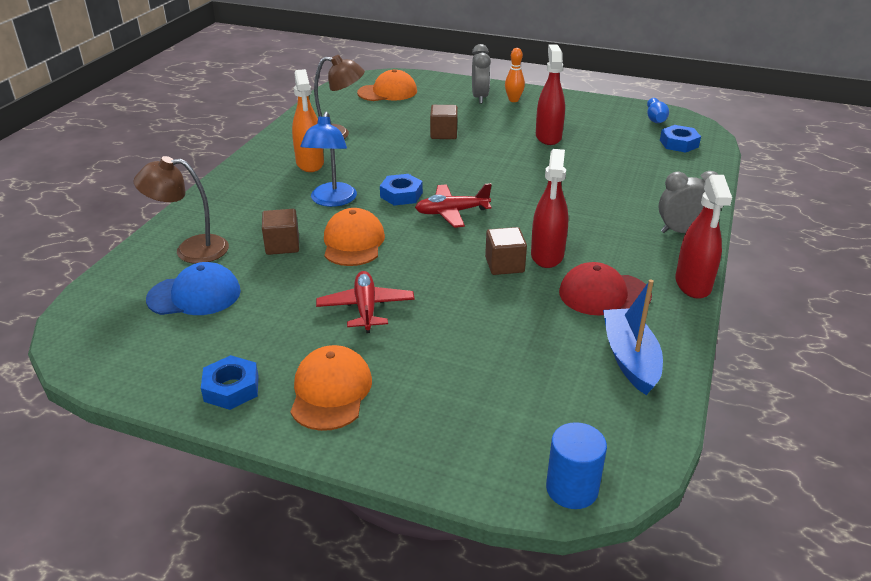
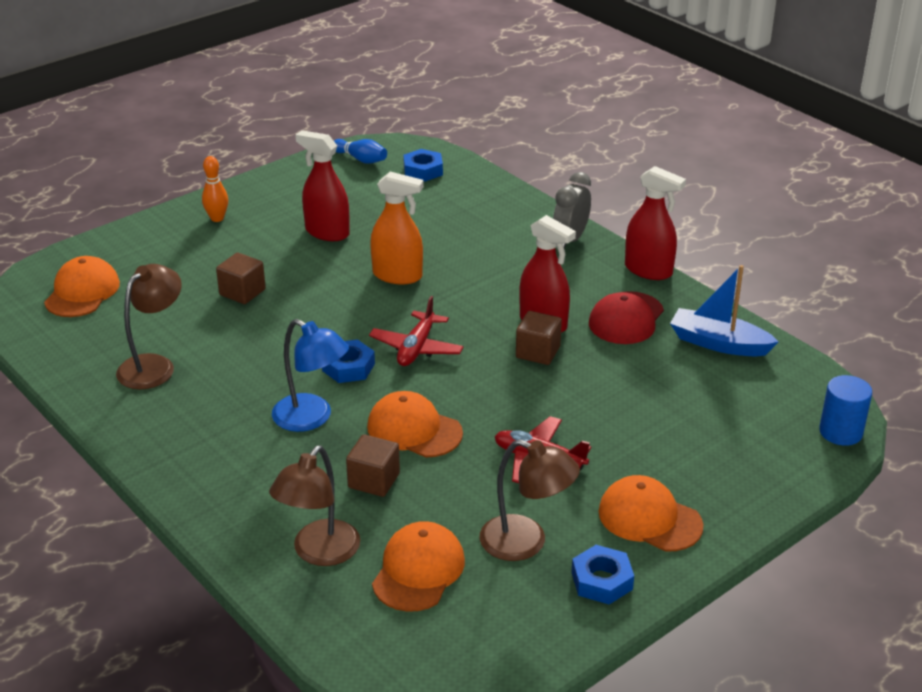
camera: 60 degrees left, 0 degrees up
blue cap [146,262,241,315] -> orange cap [372,521,465,612]
orange spray bottle [292,69,324,172] -> orange spray bottle moved to [370,172,424,285]
grey clock [472,44,491,104] -> none
none -> brown lamp [480,439,580,561]

